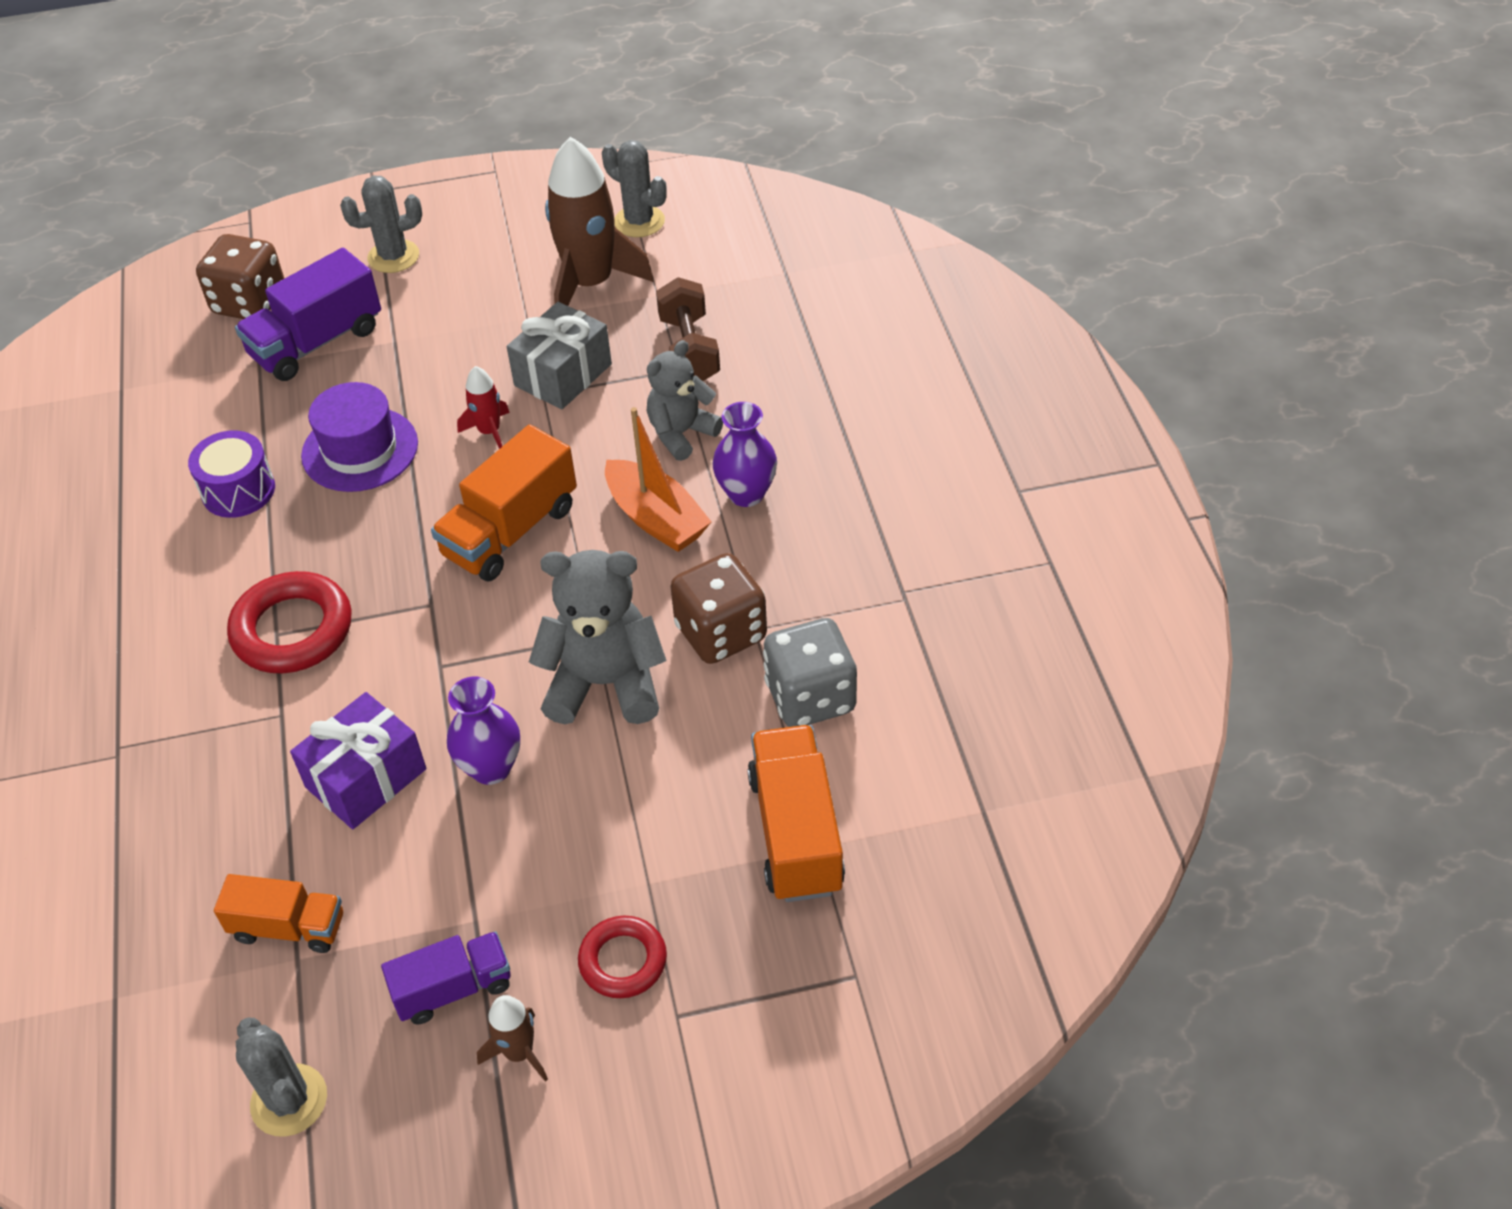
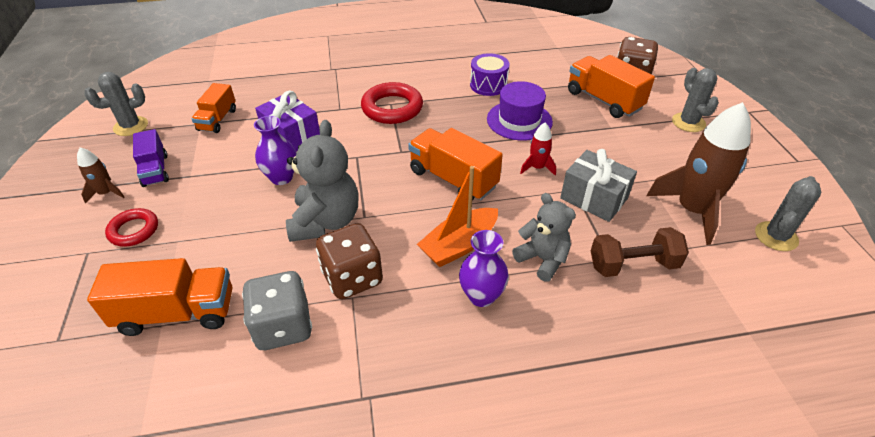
camera: 90 degrees right, 5 degrees down
purple truck [235,248,381,381] -> orange truck [568,55,655,118]

